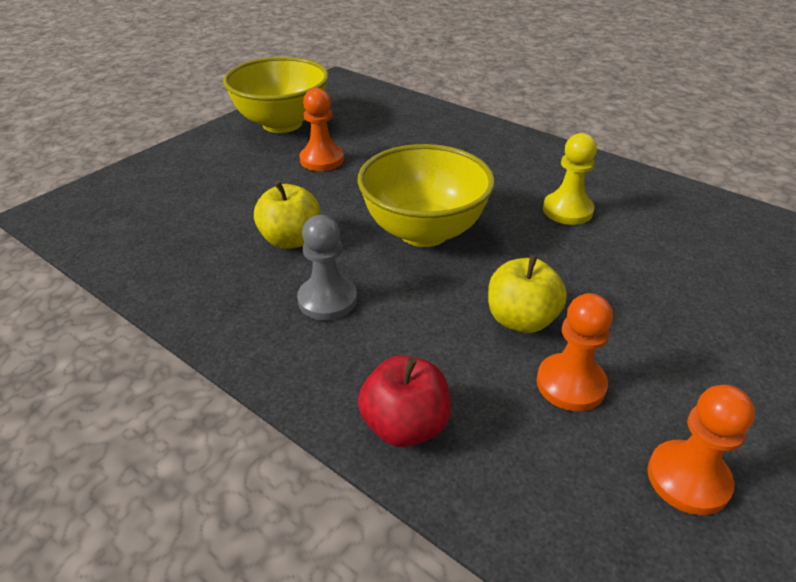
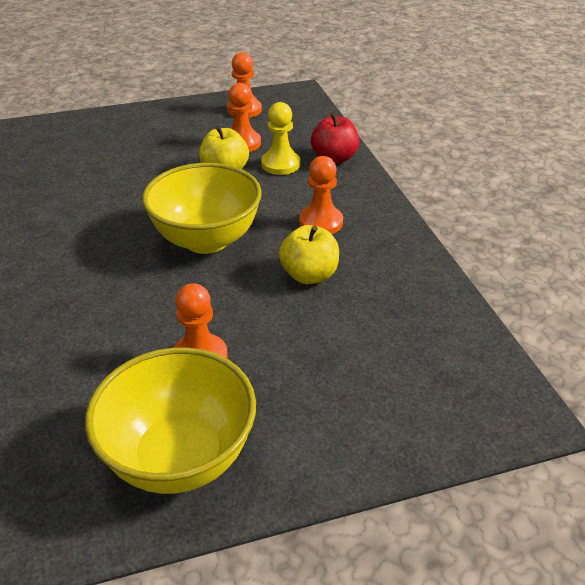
camera: 145 degrees left, 0 degrees up
grey pawn [297,215,357,320] -> orange pawn [299,156,343,234]
yellow pawn [543,133,597,225] -> yellow pawn moved to [261,102,300,175]

